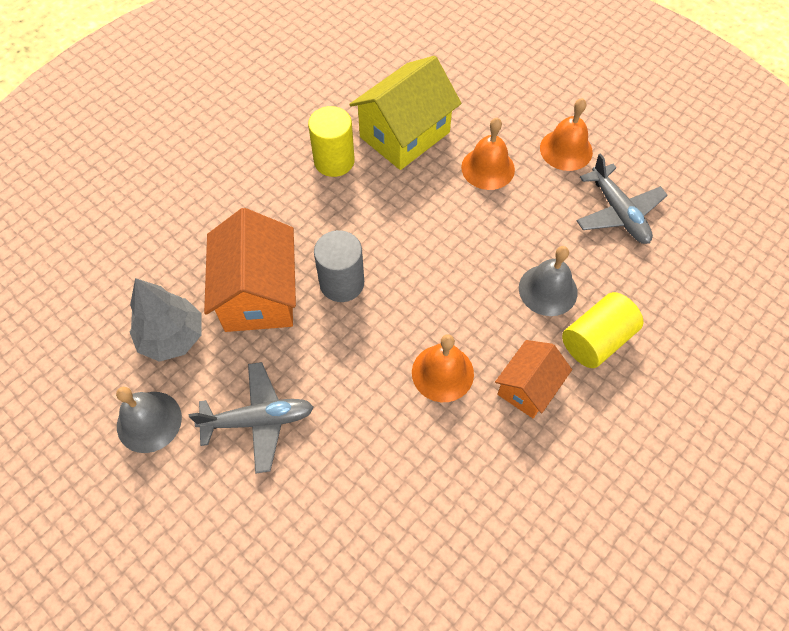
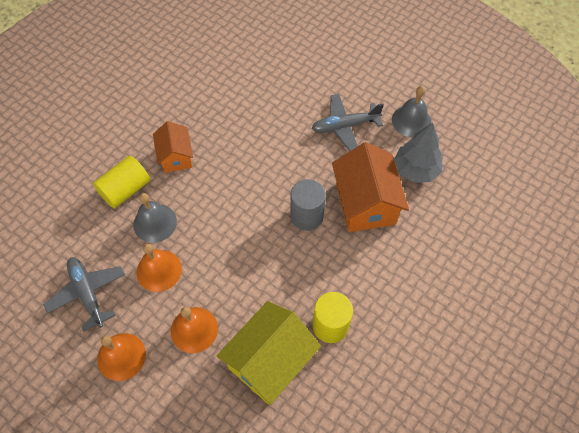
camera: 175 degrees right, 0 degrees up
orange bell [412,334,474,402] -> orange bell moved to [137,244,182,292]
orange house [495,340,572,418] -> orange house turned 45 degrees counterclockwise [153,121,193,173]

